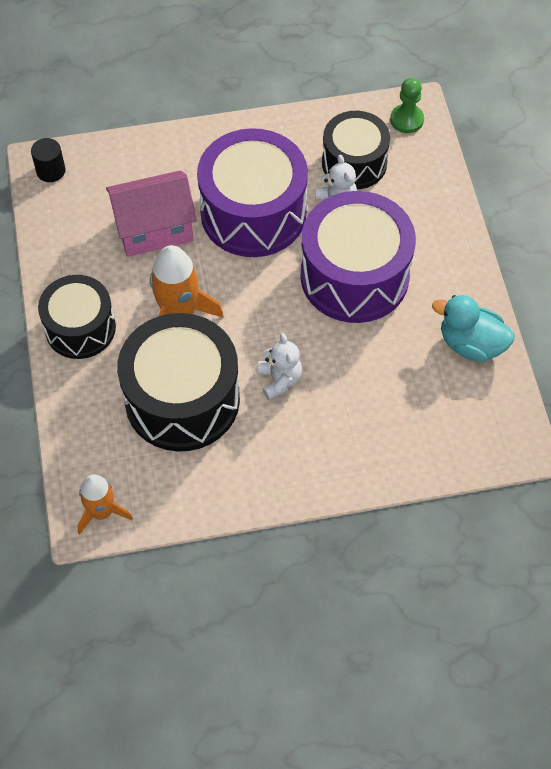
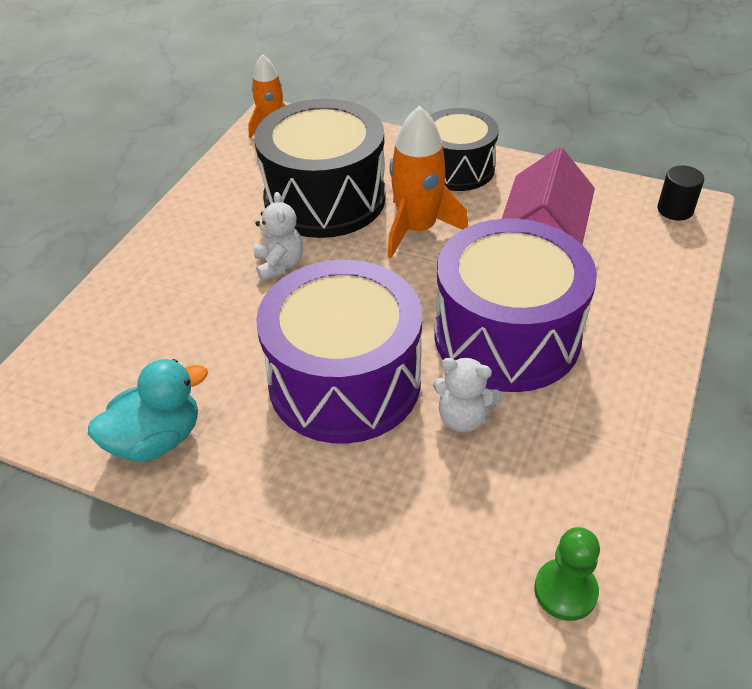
camera: 125 degrees right, 15 degrees down
white teddy bear [258,333,302,400] -> white teddy bear turned 120 degrees counterclockwise [254,192,303,281]
black drum [322,111,390,189] -> none

